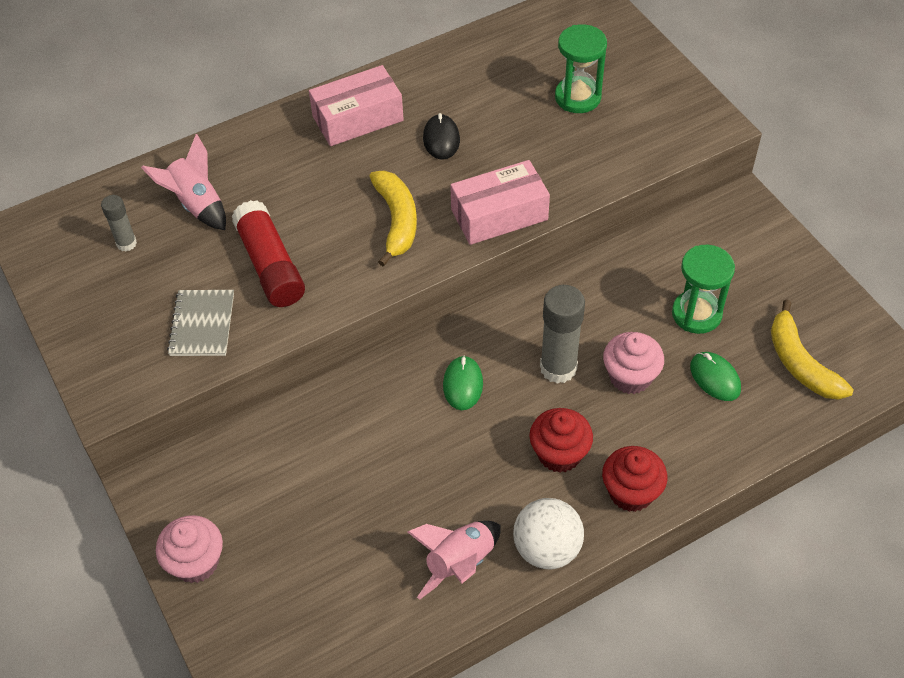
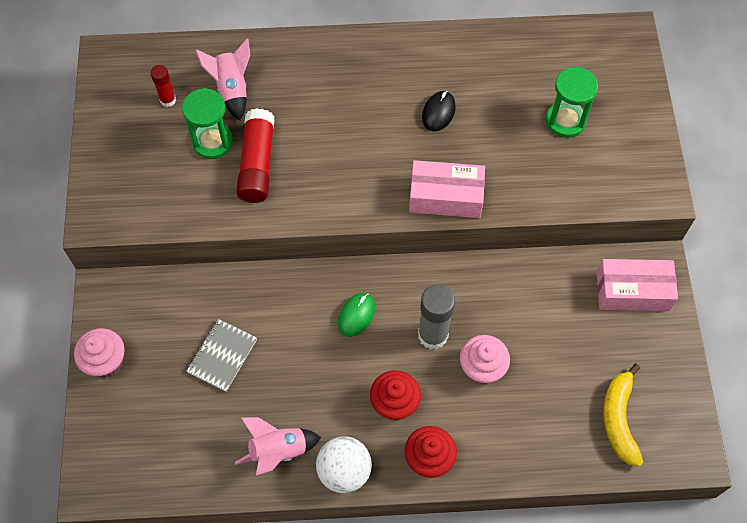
camera: 25 degrees right, 10 degrees up
grey glue stick [101,195,137,252] -> red glue stick [151,65,176,107]
grey notebook [167,290,234,356] -> grey notebook moved to [187,319,257,391]
pink box [309,65,404,146] -> pink box moved to [596,259,678,311]
yellow banana [369,171,417,267] -> none
green hourglass [672,245,735,334] -> green hourglass moved to [182,88,233,159]
green mouse [690,352,741,401] -> none

